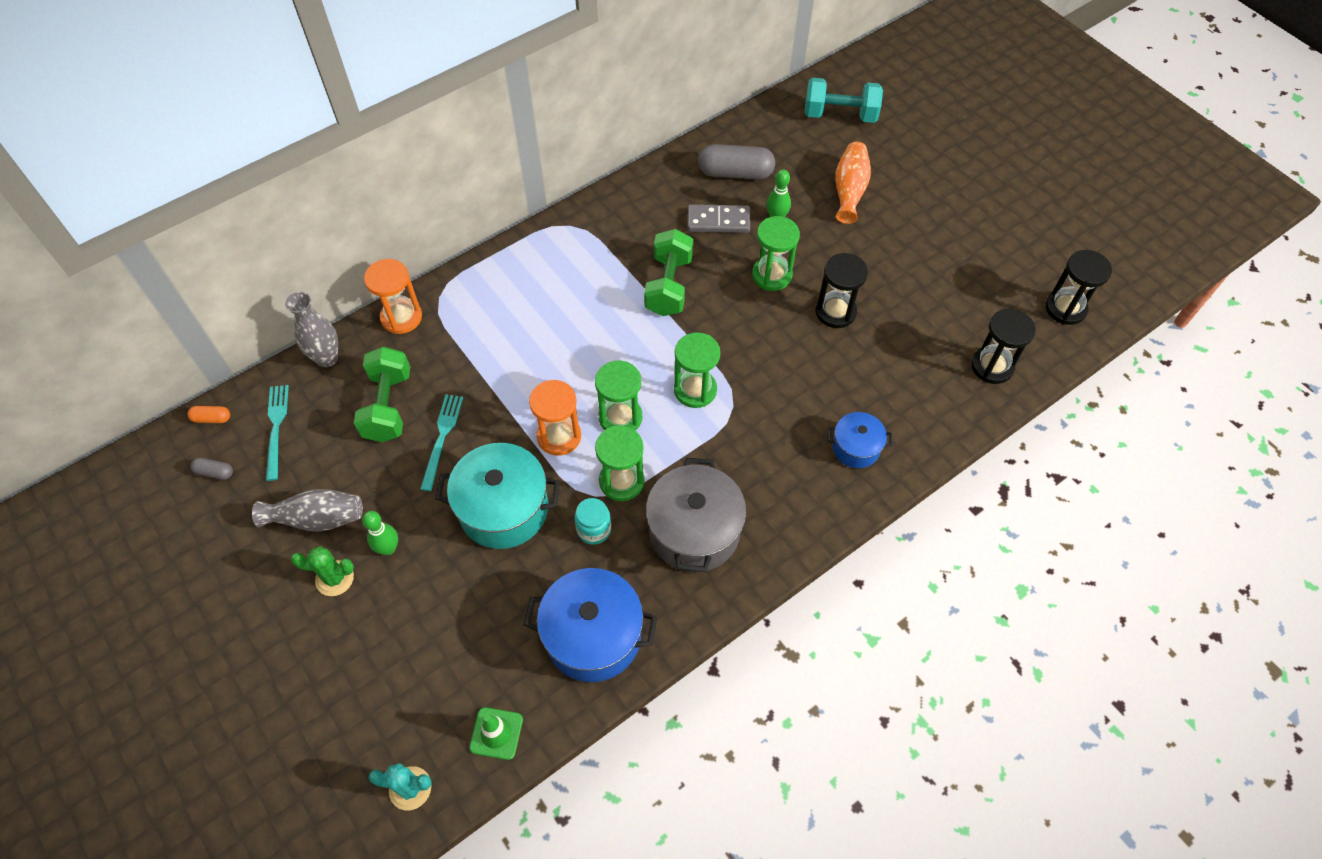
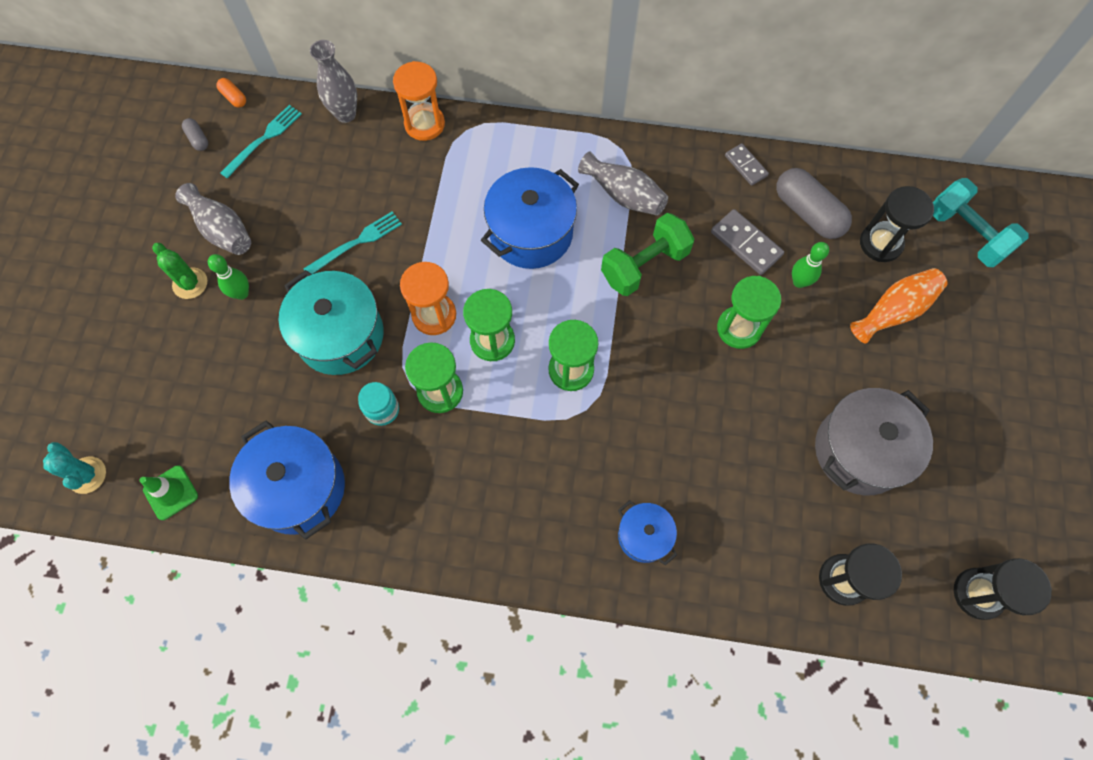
camera: 45 degrees right, 10 degrees up
green dumbbell [354,346,410,442] -> none
grey pot [646,458,746,572] -> grey pot moved to [815,388,933,495]
black hourglass [815,253,868,328] -> black hourglass moved to [860,186,934,262]
none -> blue pot [481,167,579,269]
none -> grey vase [578,152,668,215]
none -> grey domino [725,143,769,186]

